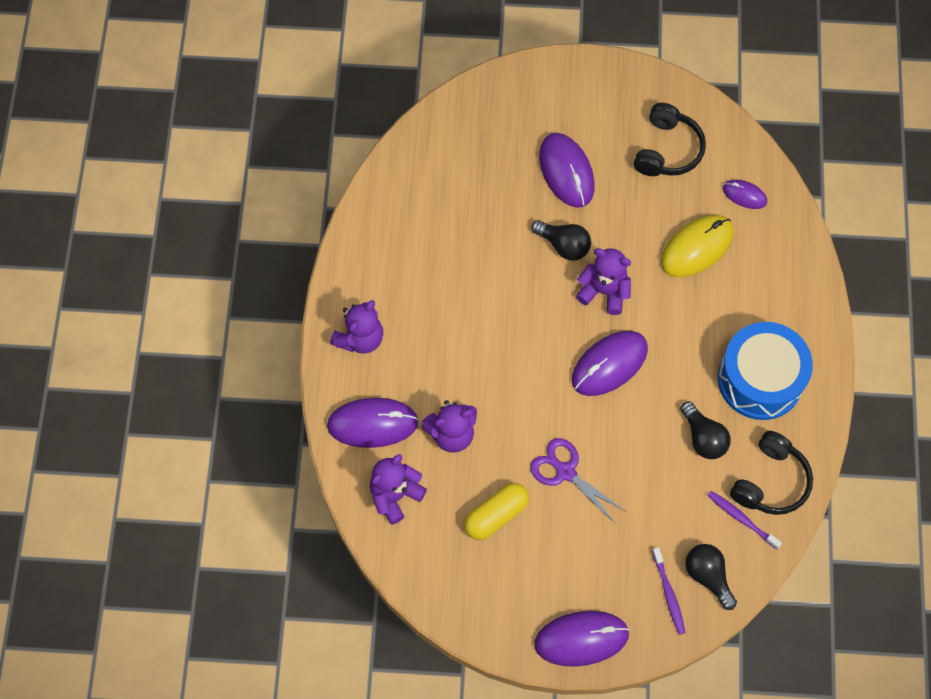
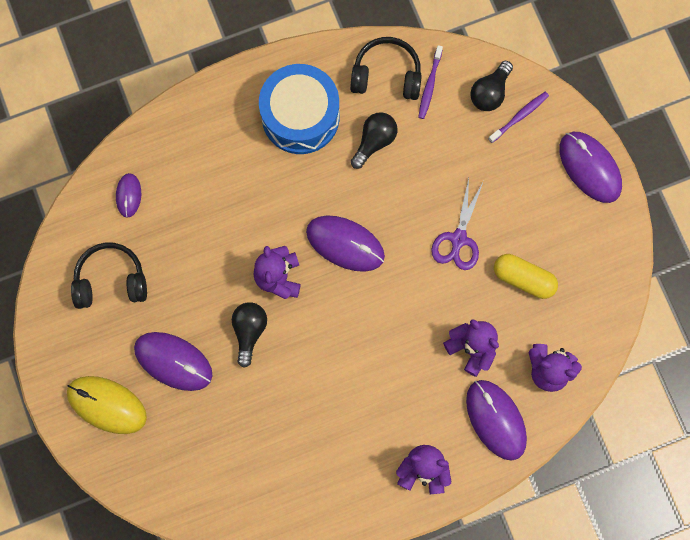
camera: 115 degrees left, 10 degrees up
purple mouse [539,133,594,208] -> purple mouse turned 75 degrees clockwise [134,332,213,391]
yellow mouse [661,215,734,277] -> yellow mouse moved to [67,376,147,434]

